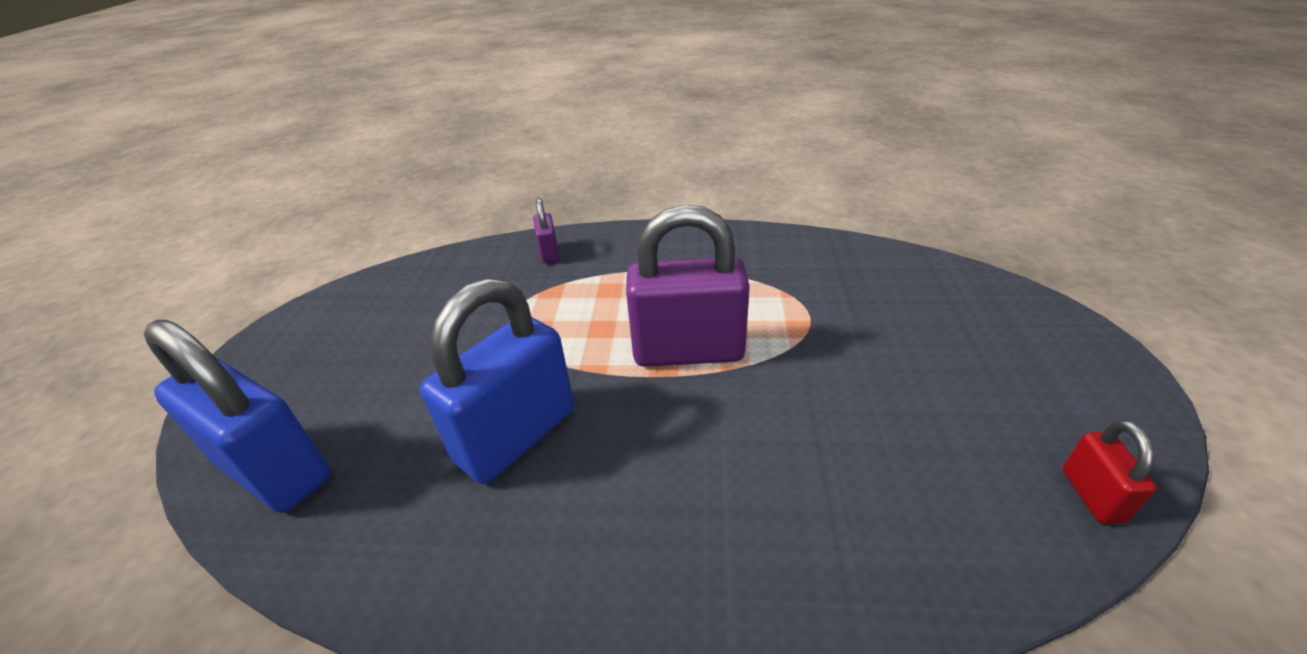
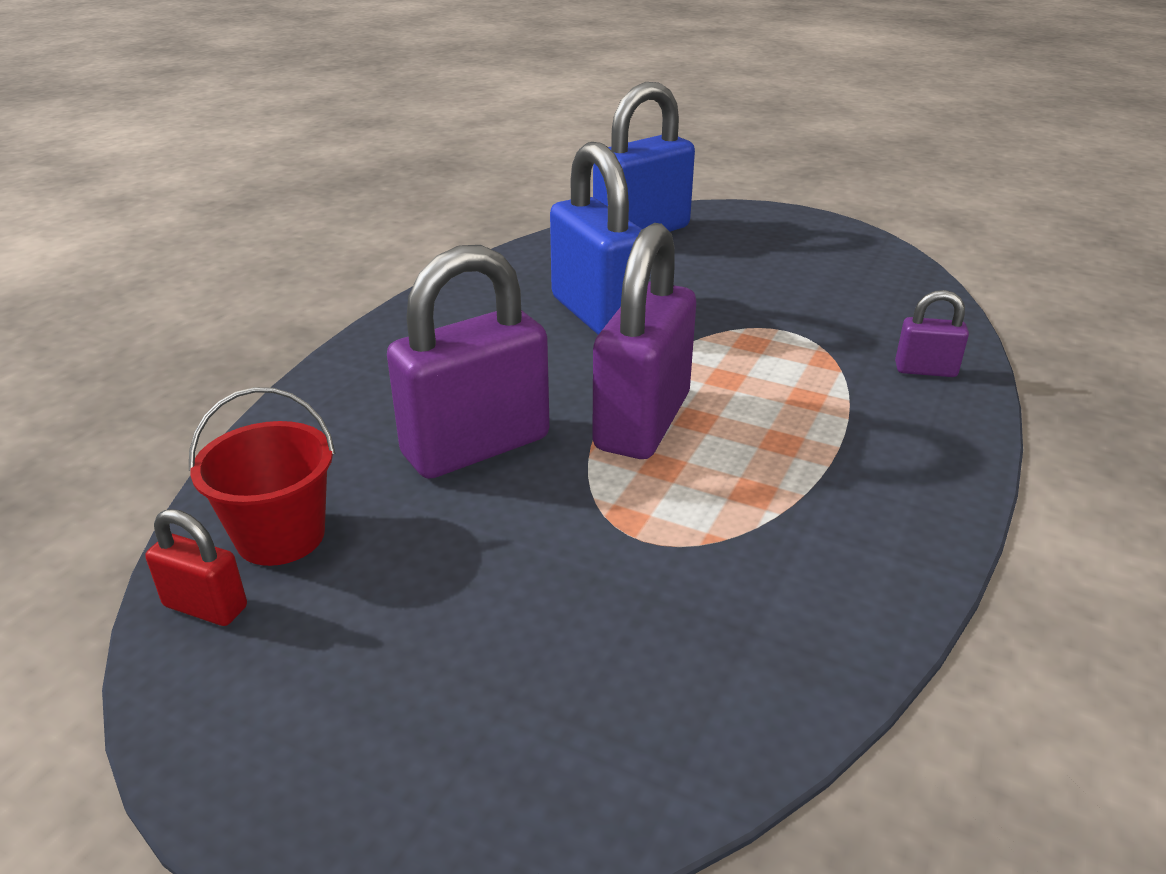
camera: 110 degrees right, 5 degrees down
none -> red bucket [189,387,336,566]
none -> purple padlock [387,245,550,479]

